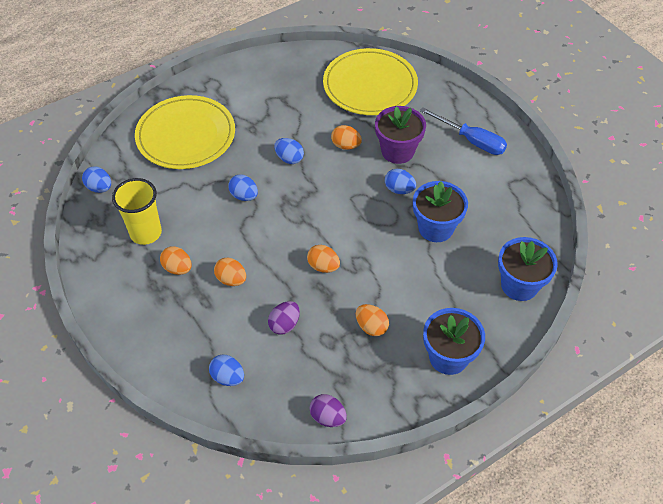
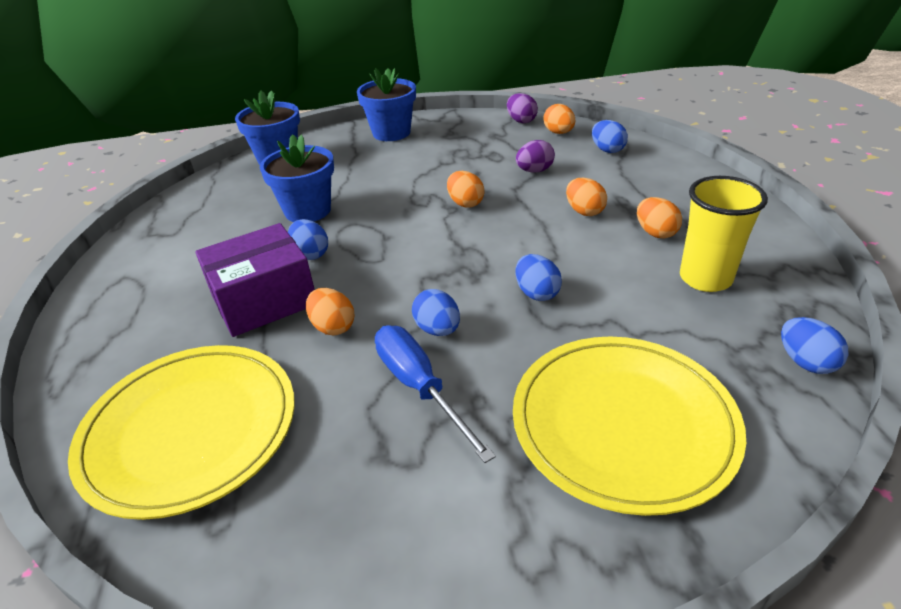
camera: 155 degrees left, 15 degrees down
orange egg [356,304,389,336] -> orange egg moved to [544,104,575,134]
purple flower pot [375,106,426,164] -> purple box [195,223,315,337]
blue screwdriver [420,108,507,155] -> blue screwdriver moved to [375,325,496,463]

